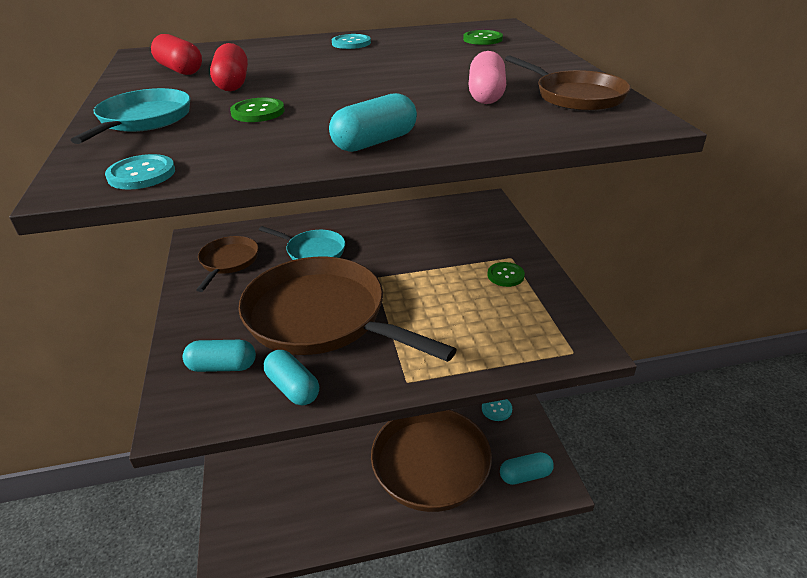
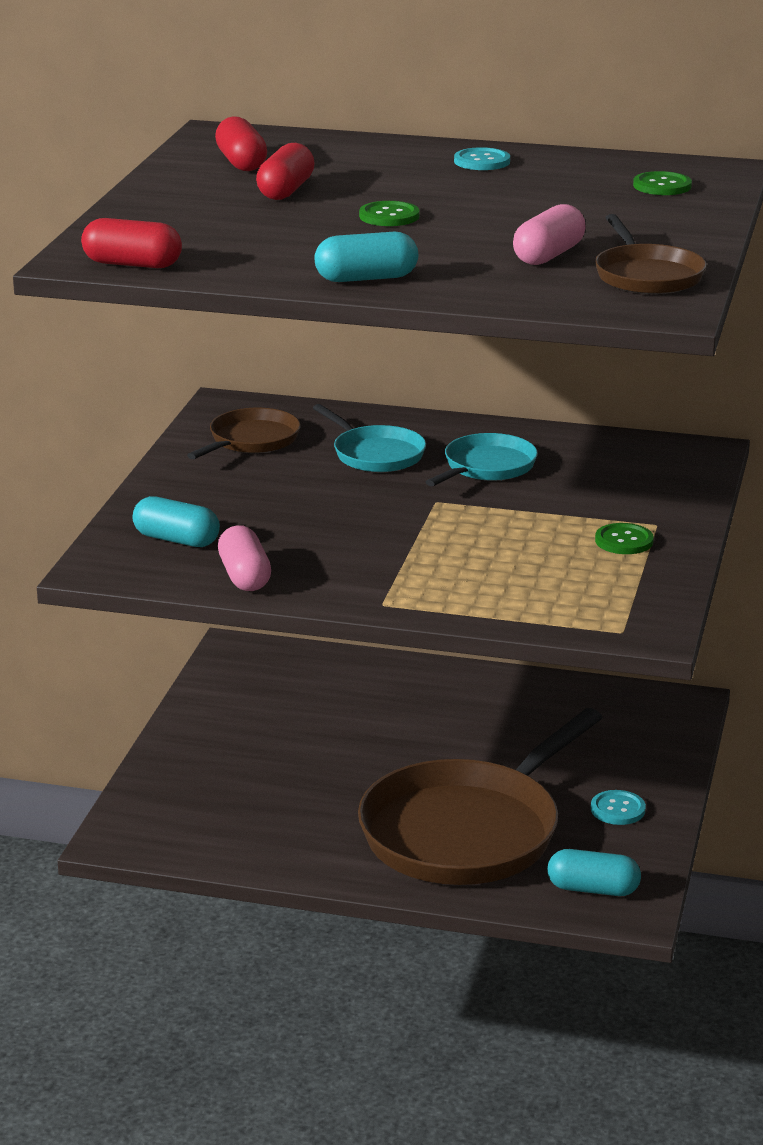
camera: 25 degrees right, 10 degrees down
turquoise pan [71,88,190,144] -> turquoise pan moved to [426,433,538,486]
turquoise button [105,154,175,190] -> red capsule [81,218,182,268]
green button [230,98,285,122] -> green button moved to [359,201,419,226]
brown pan [238,257,457,362] -> none
turquoise capsule [264,350,319,406] -> pink capsule [218,525,271,591]

